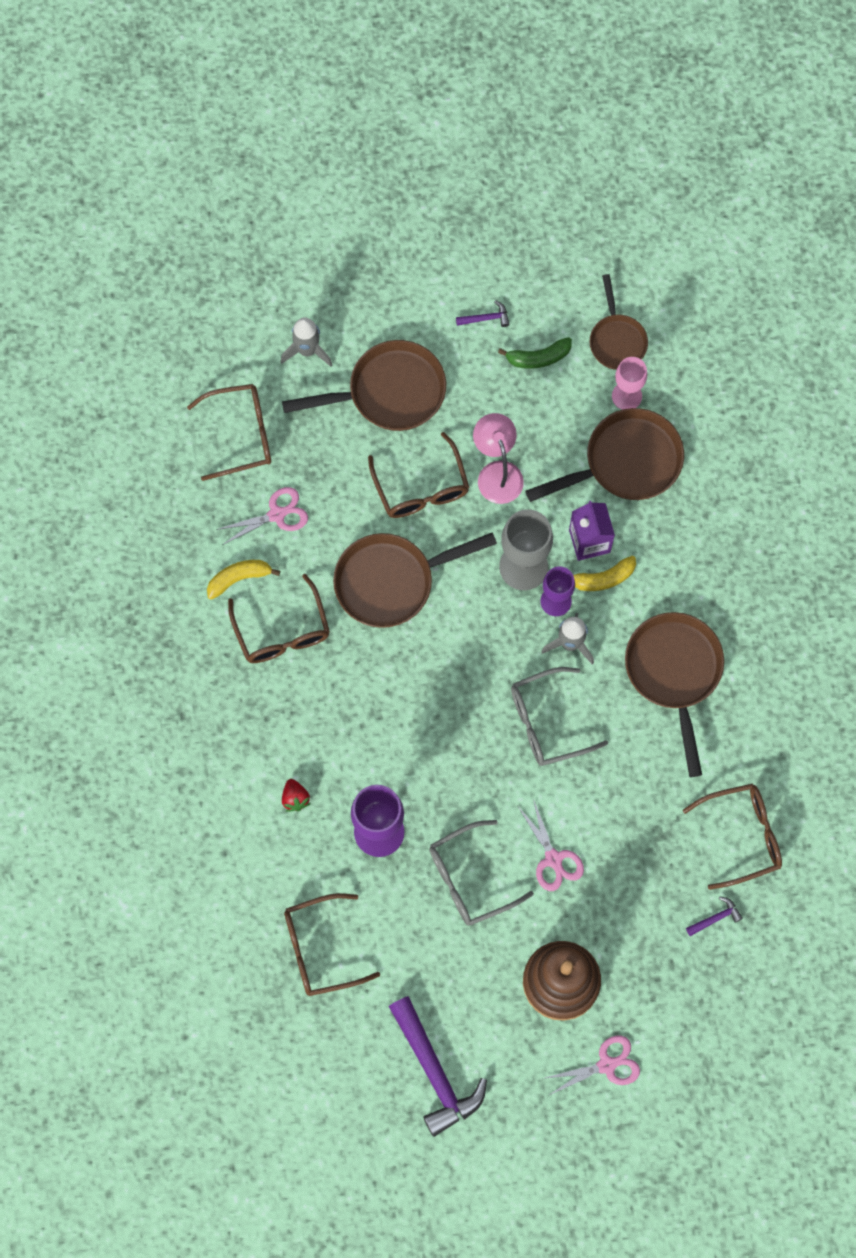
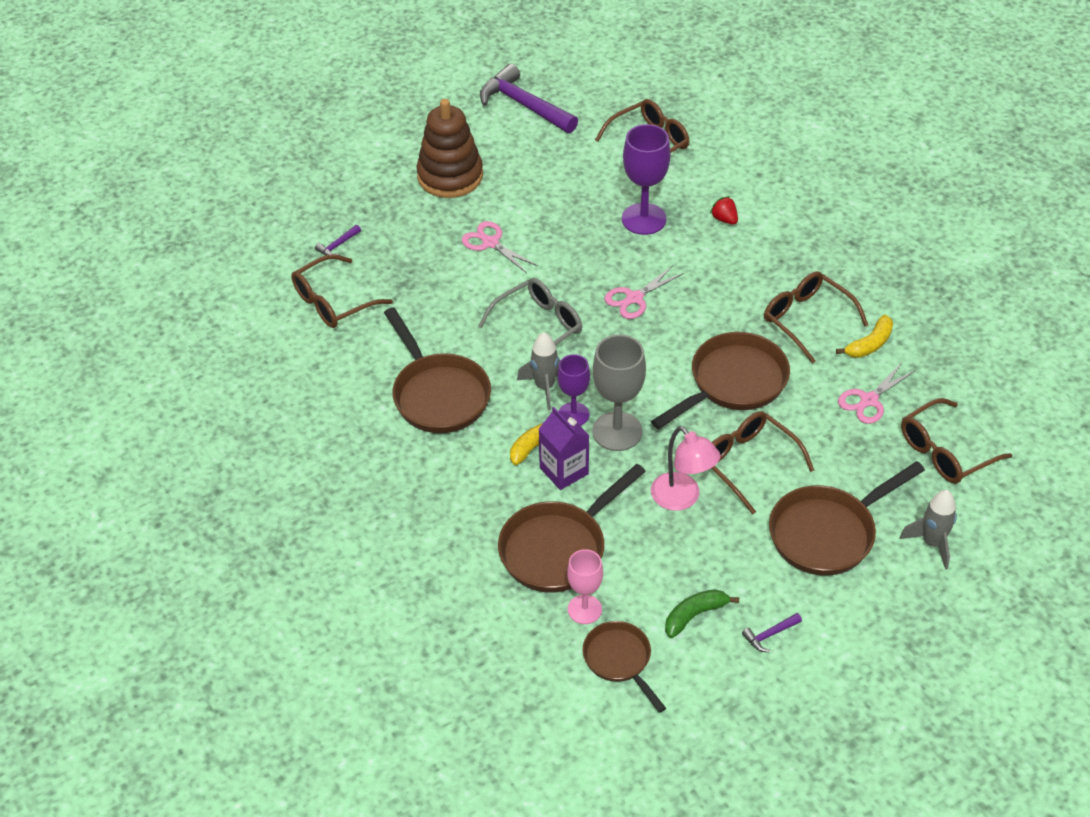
camera: 160 degrees right, 25 degrees down
grey glasses [429,820,534,925] -> none
pink scissors [545,1035,640,1095] -> pink scissors moved to [604,266,684,319]

